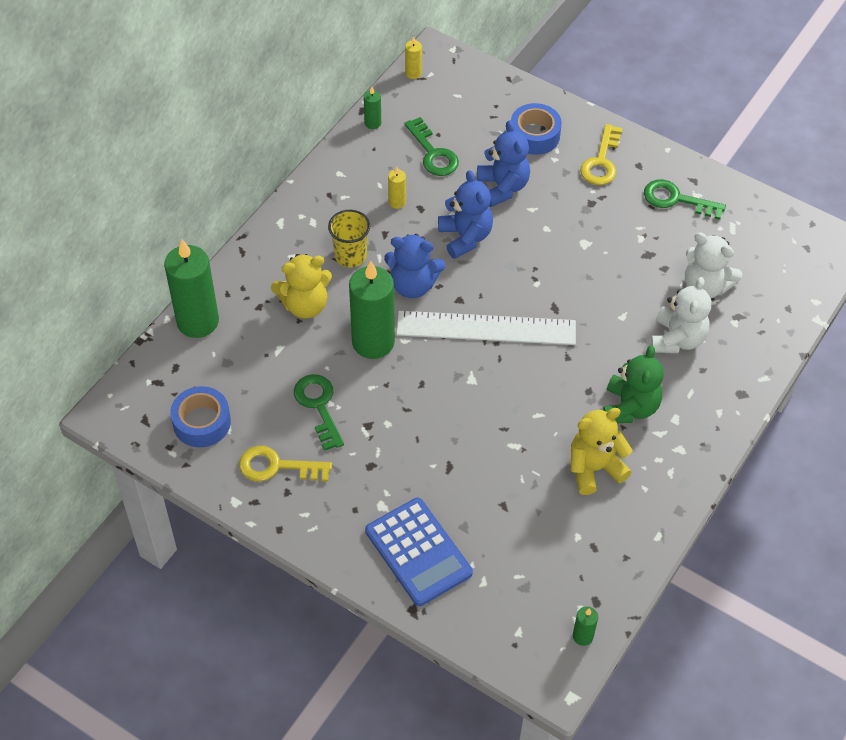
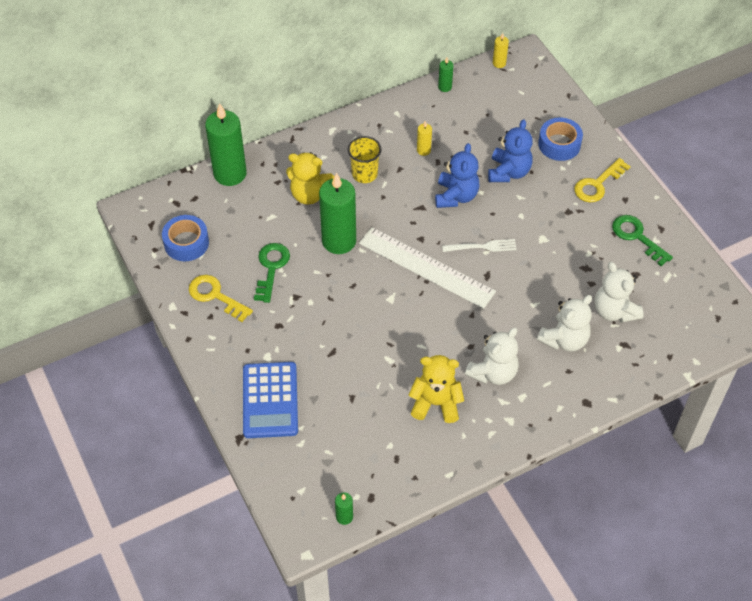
camera: 30 degrees right, 0 degrees up
blue teddy bear [384,234,446,298] -> none
green key [404,117,459,176] -> none
green teddy bear [603,345,664,423] -> white teddy bear [465,328,519,385]
none -> white fork [442,239,517,252]

